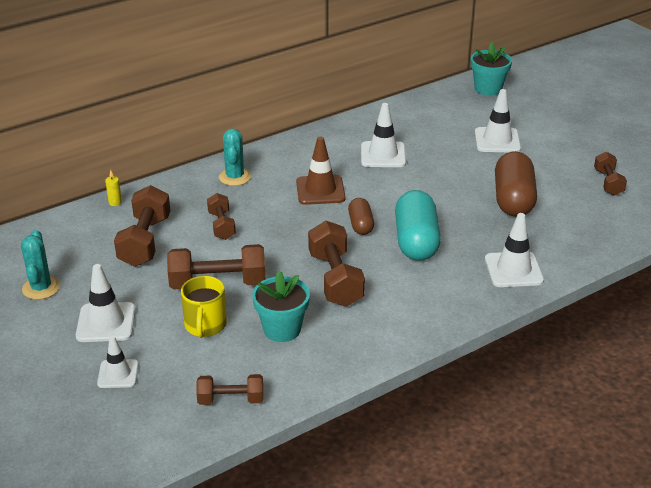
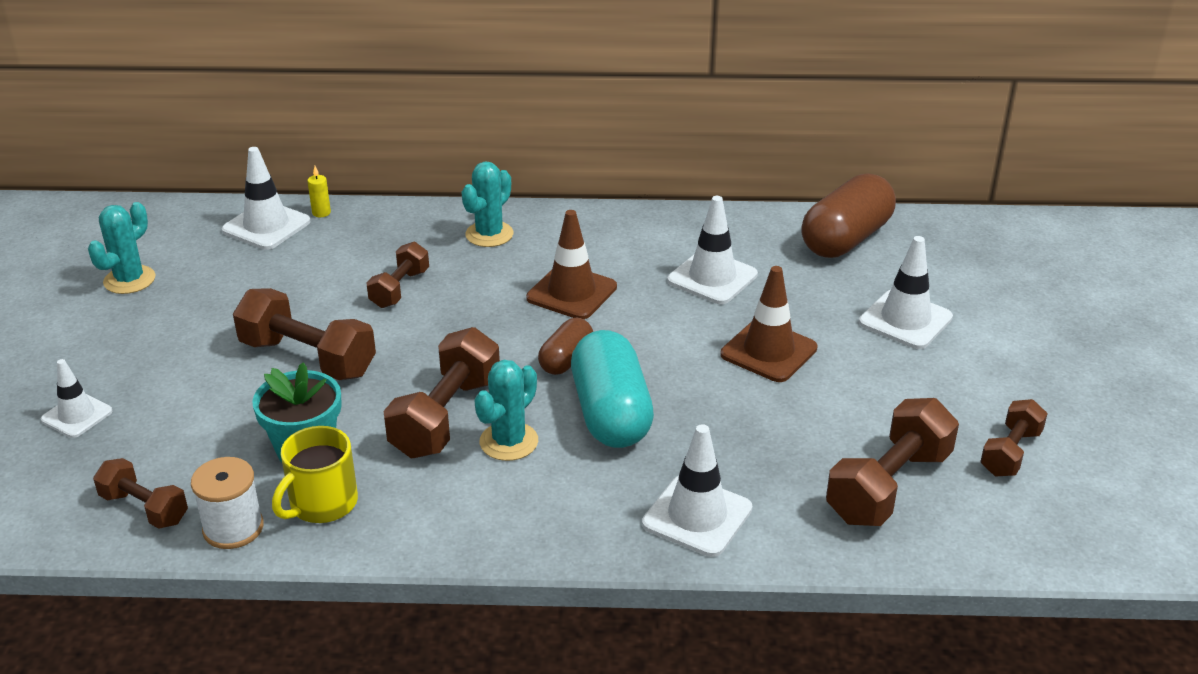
camera: 35 degrees right, 0 degrees up
white traffic cone [76,264,136,342] -> white traffic cone moved to [222,147,310,250]
brown dumbbell [114,185,170,267] -> brown dumbbell moved to [826,398,959,526]
yellow mug [181,276,227,338] -> yellow mug moved to [272,426,358,523]
turquoise capsule [395,190,441,261] -> turquoise capsule turned 45 degrees counterclockwise [571,330,654,448]
turquoise flower pot [471,42,512,96] -> none
brown capsule [495,151,537,217] -> brown capsule moved to [801,173,896,258]
none -> white spool [191,457,264,549]
none -> turquoise cactus [474,360,538,461]
none -> brown traffic cone [721,266,818,382]

